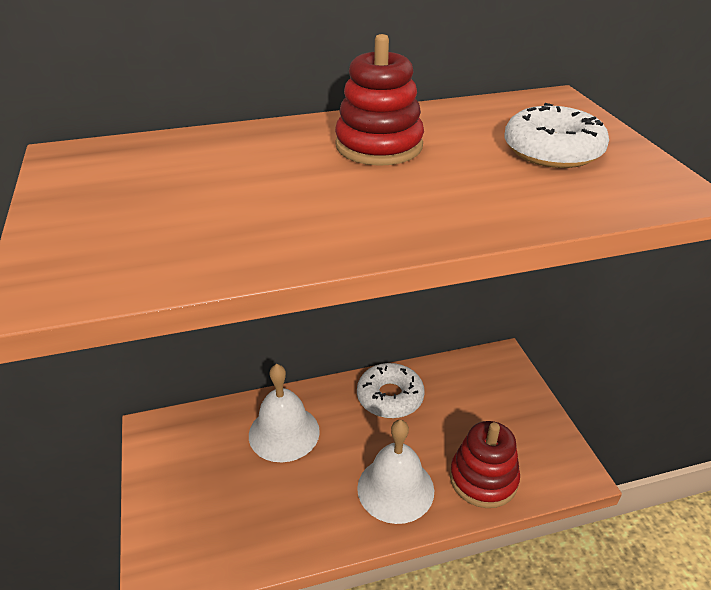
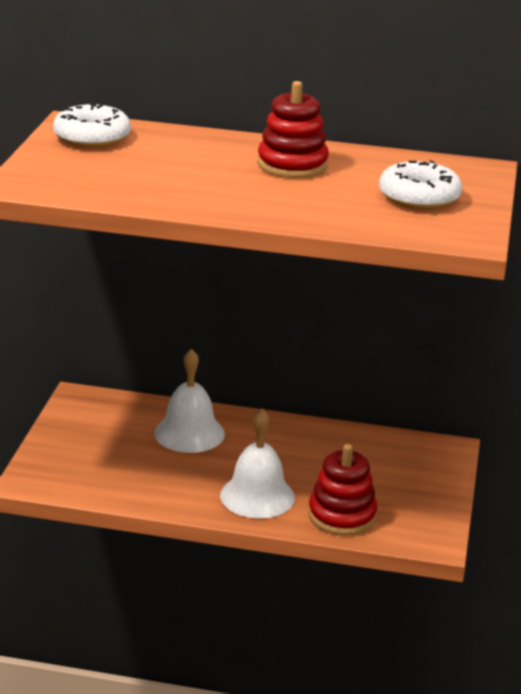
camera: 25 degrees right, 10 degrees down
white donut [357,363,424,418] -> white donut moved to [53,103,131,148]

